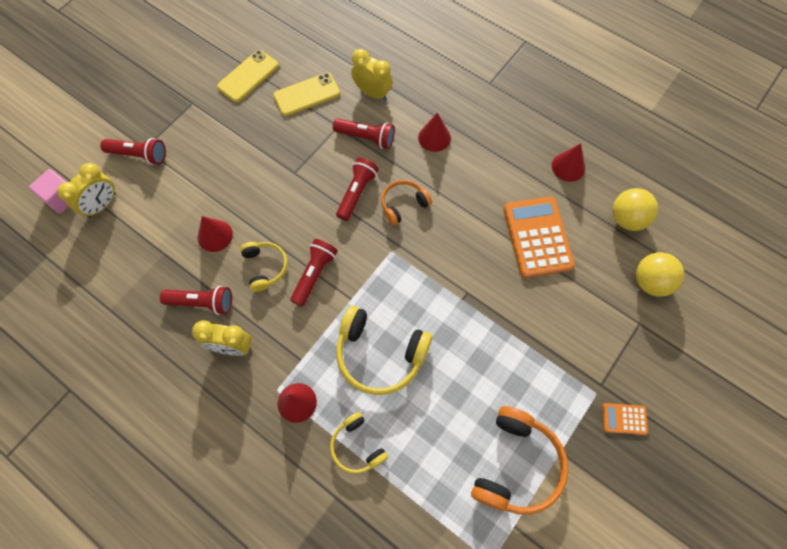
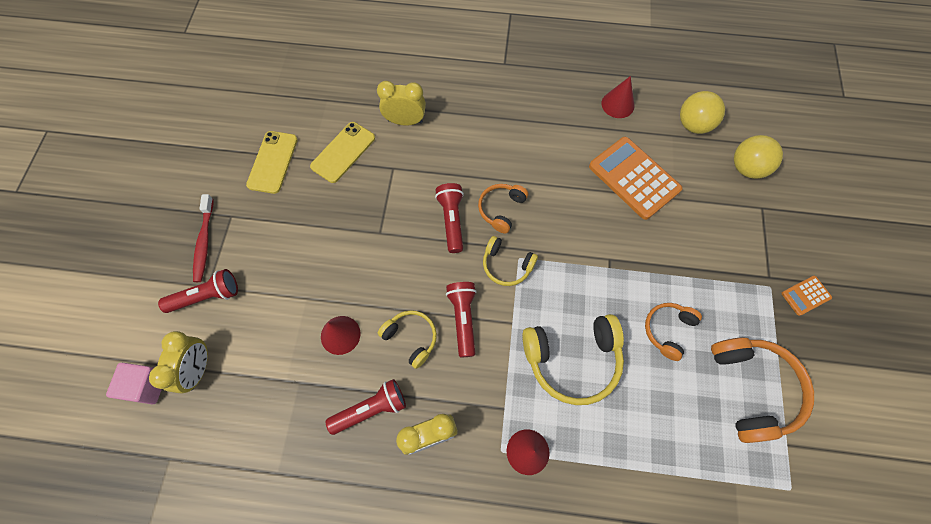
camera: 30 degrees left, 0 degrees up
yellow headphones [330,412,388,474] -> yellow headphones moved to [483,236,538,286]
red flashlight [333,118,395,149] -> none
red cone [418,113,451,152] -> none
none -> red toothbrush [193,194,214,282]
none -> orange headphones [645,303,702,361]

